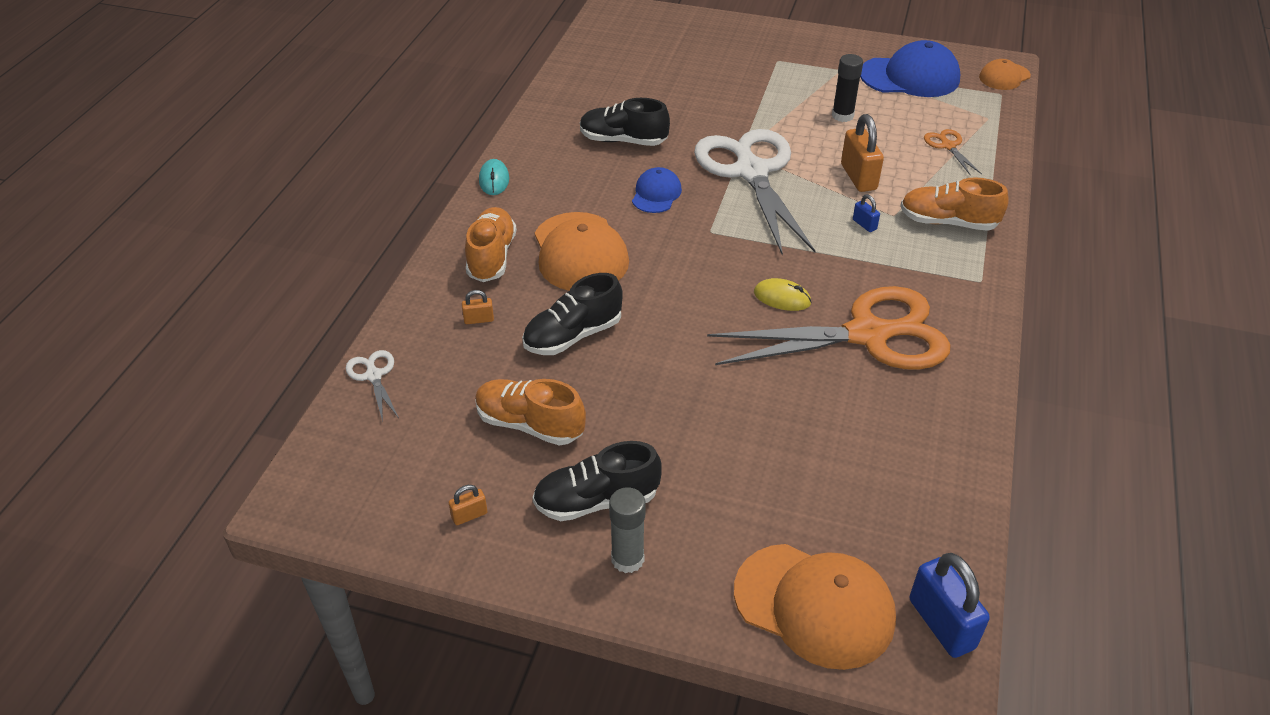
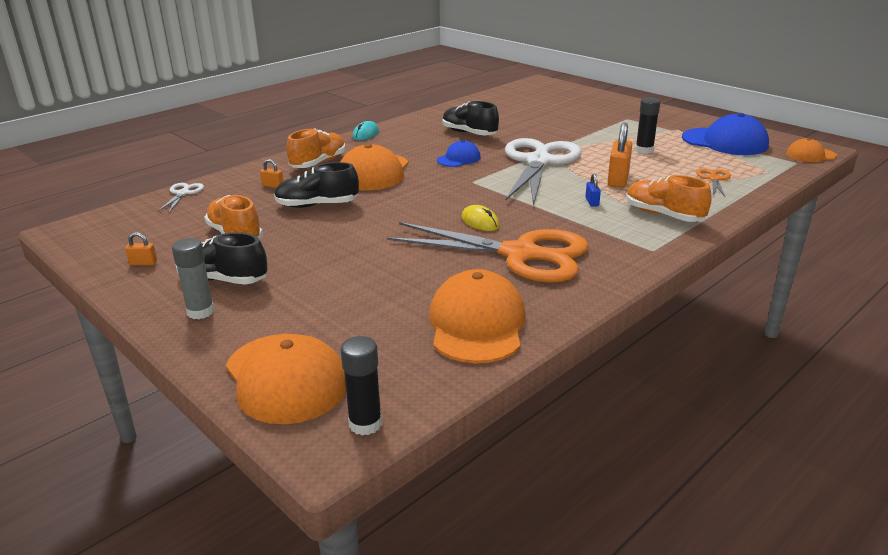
camera: 30 degrees right, 15 degrees down
blue padlock [910,553,990,658] -> black glue stick [341,336,382,435]
none -> orange cap [429,269,526,363]

